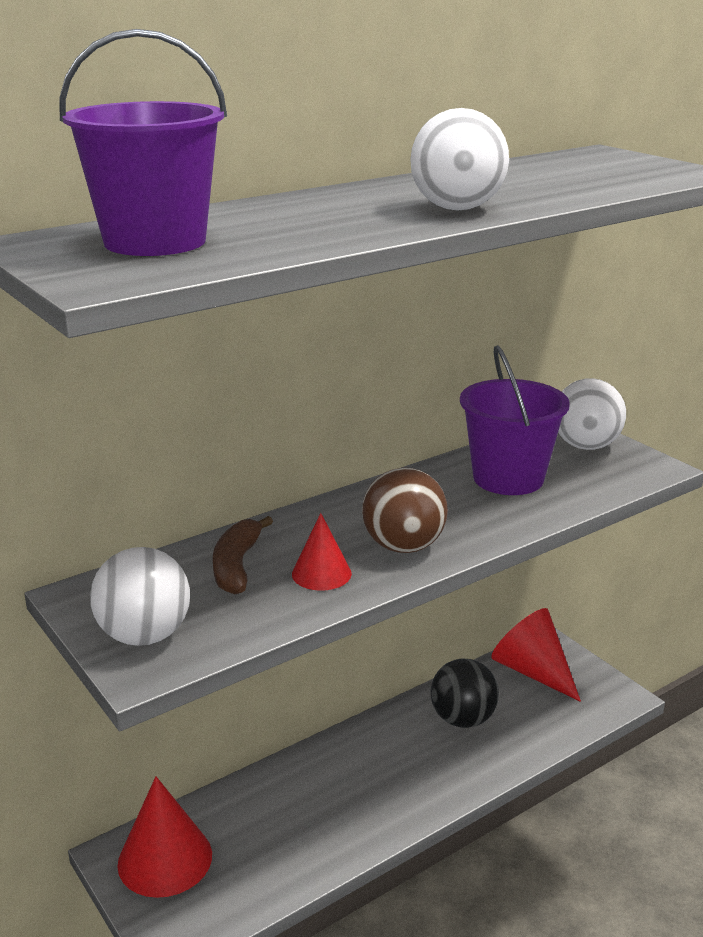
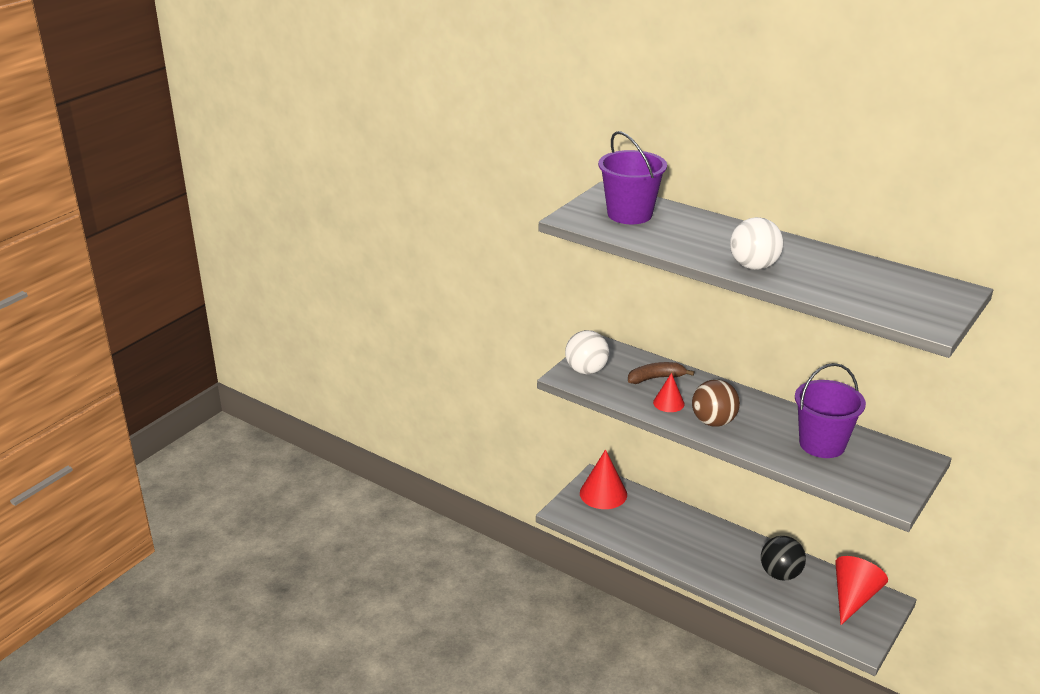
camera: 70 degrees right, 5 degrees up
white ball [558,378,626,450] -> none

